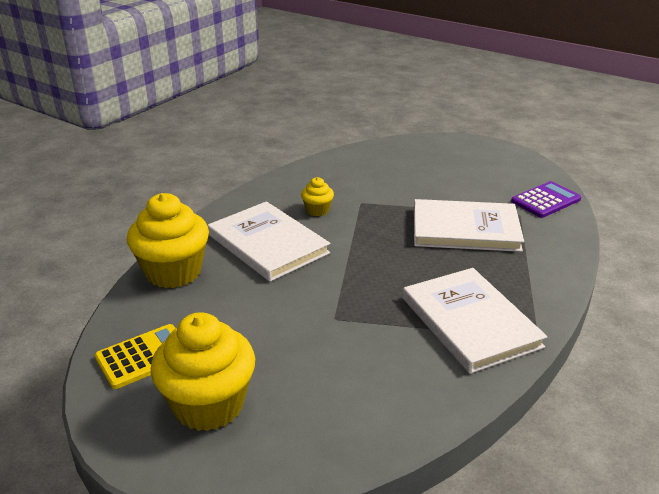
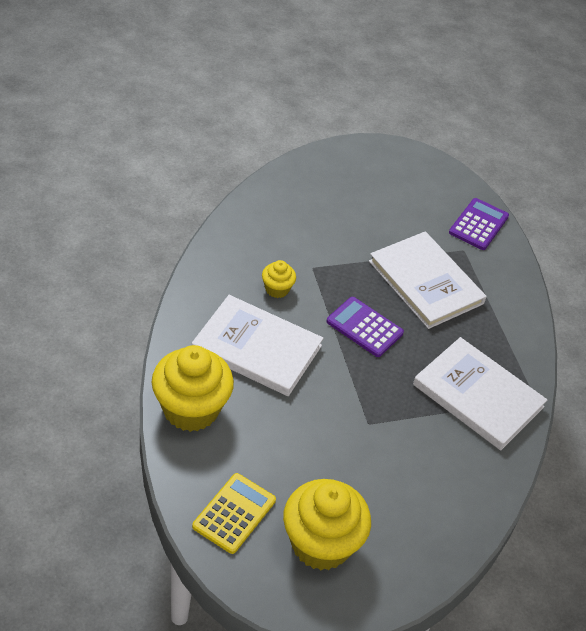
camera: 30 degrees left, 15 degrees up
white book [414,199,524,252] -> white book turned 75 degrees clockwise [369,231,487,329]
none -> purple calculator [326,297,404,357]

